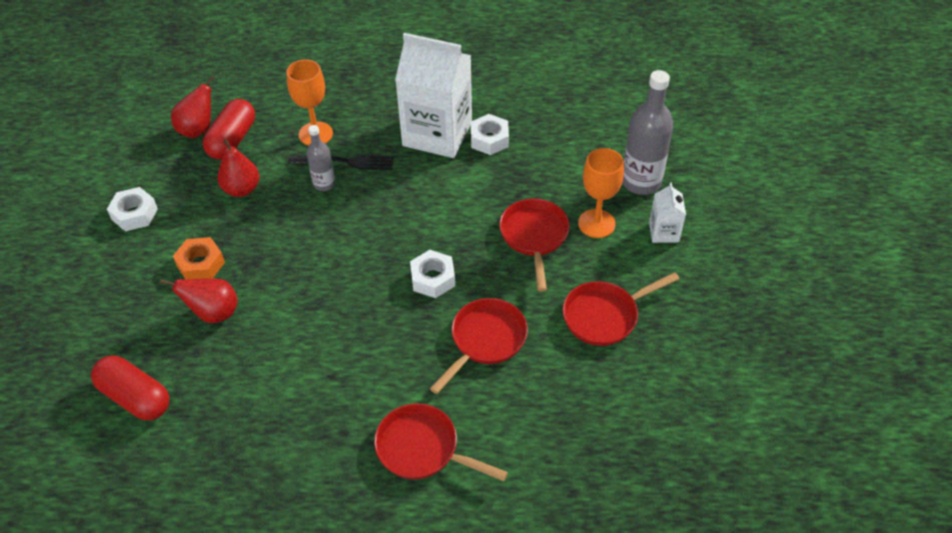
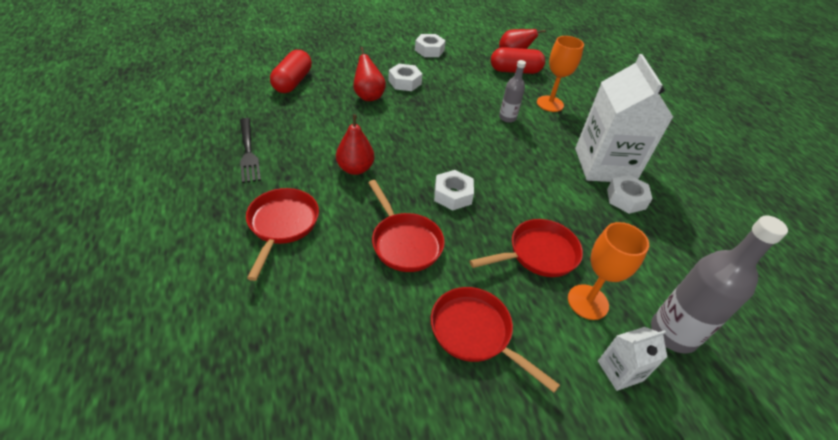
camera: 65 degrees right, 5 degrees down
orange nut [173,237,225,279] -> white nut [388,64,422,91]
red pear [217,139,259,197] -> red pear moved to [336,114,374,175]
black fork [288,155,394,170] -> black fork moved to [240,118,261,183]
red pan [430,298,528,394] -> red pan turned 45 degrees clockwise [368,180,445,272]

